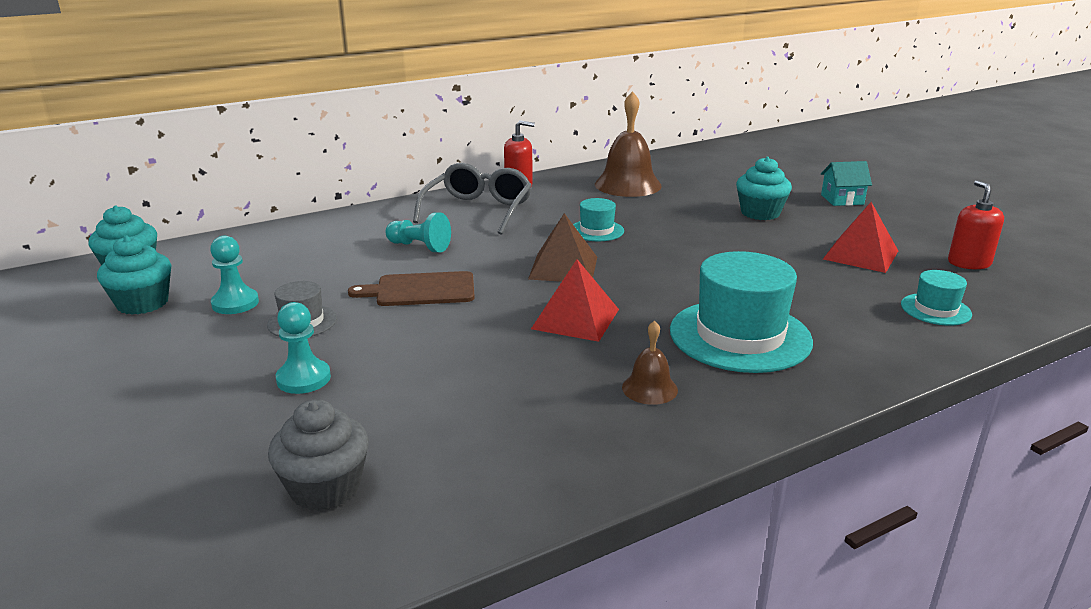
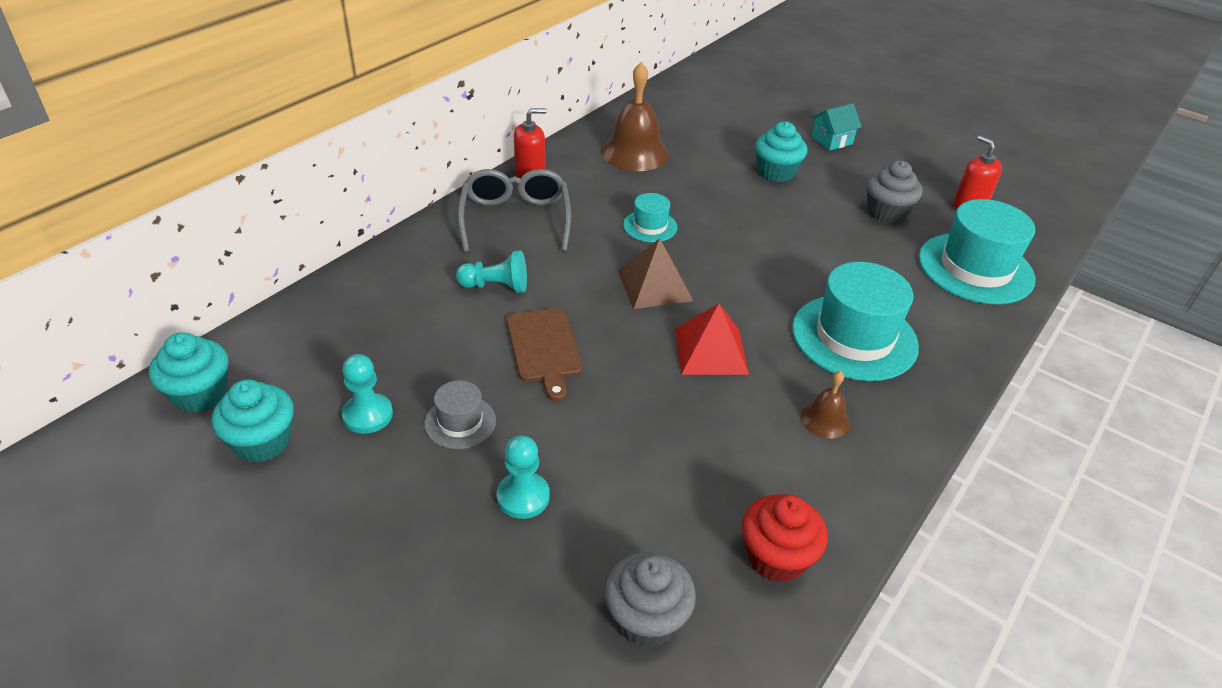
camera: 25 degrees left, 15 degrees up
brown cutting board [348,271,475,306] -> brown cutting board turned 75 degrees counterclockwise [506,308,582,401]
red pyramid [823,202,898,273] -> grey cupcake [867,160,923,224]
turquoise hat [901,270,972,325] -> turquoise hat [919,199,1036,304], size x2.00
none -> red cupcake [742,494,828,582]

